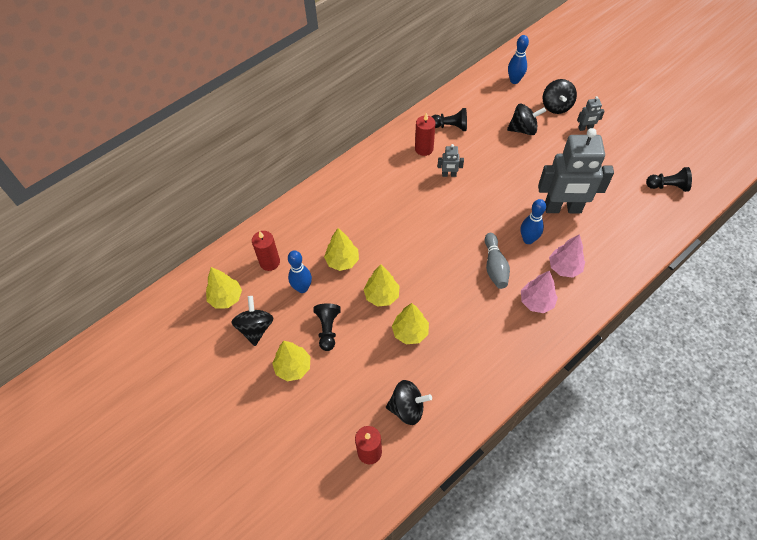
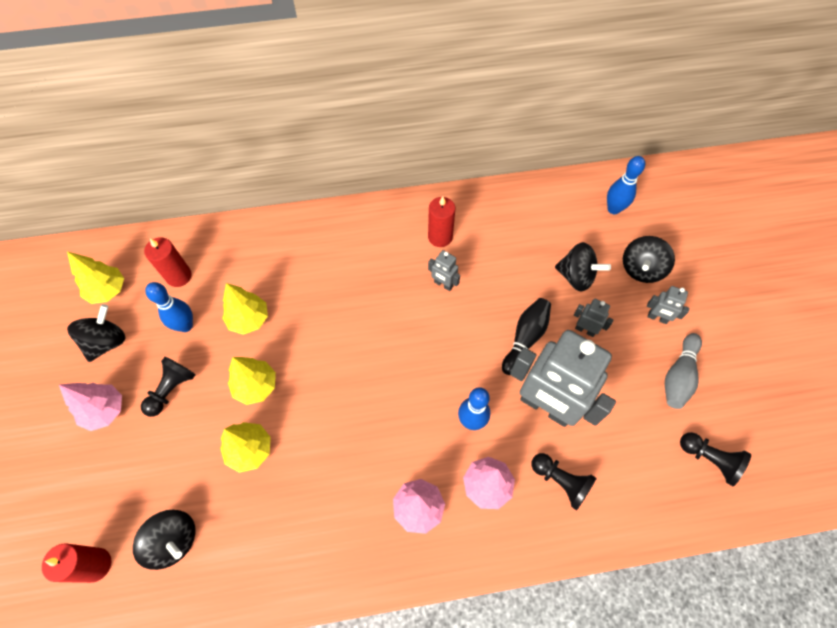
camera: 30 degrees right, 5 degrees up
yellow tree [272,341,311,381] -> pink tree [59,383,122,431]
black pawn [432,108,467,131] -> black pawn moved to [531,453,597,511]
grey bowling pin [485,233,510,289] -> grey bowling pin moved to [665,333,702,409]
none -> black bowling pin [502,298,551,375]
none -> grey robot [574,299,614,337]

